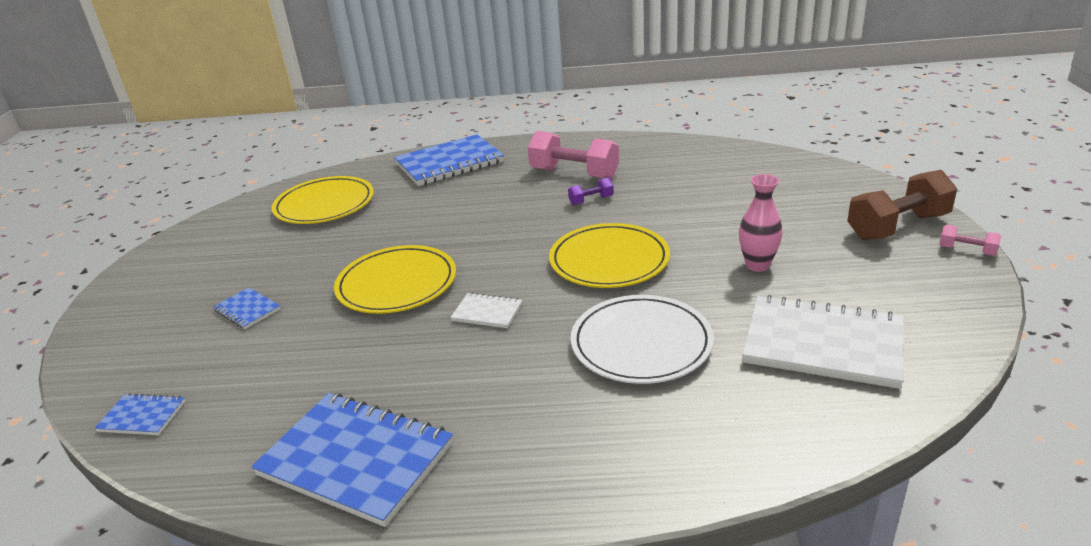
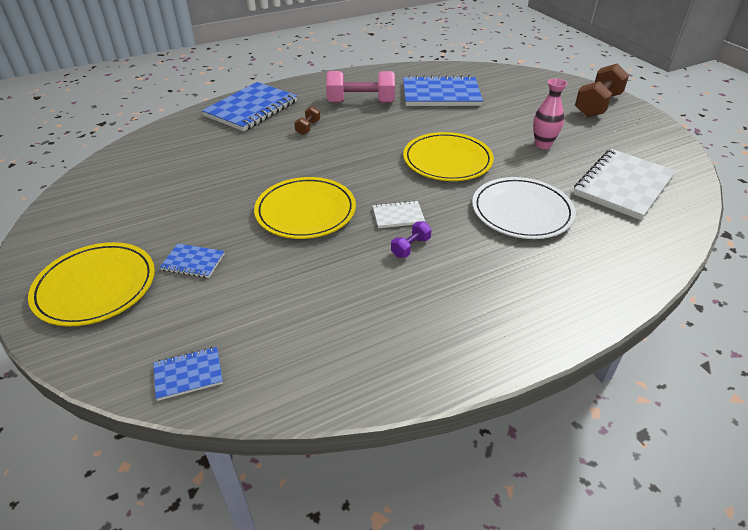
camera: 30 degrees left, 10 degrees up
blue notebook [251,393,453,527] -> blue notebook moved to [403,75,483,106]
yellow plate [272,176,374,224] -> yellow plate moved to [28,242,155,327]
purple dumbbell [568,178,614,205] -> purple dumbbell moved to [391,221,432,258]
white notebook [742,295,904,389] -> white notebook turned 45 degrees counterclockwise [574,149,676,220]
pink dumbbell [939,225,1001,256] -> none
none -> brown dumbbell [294,106,320,135]

